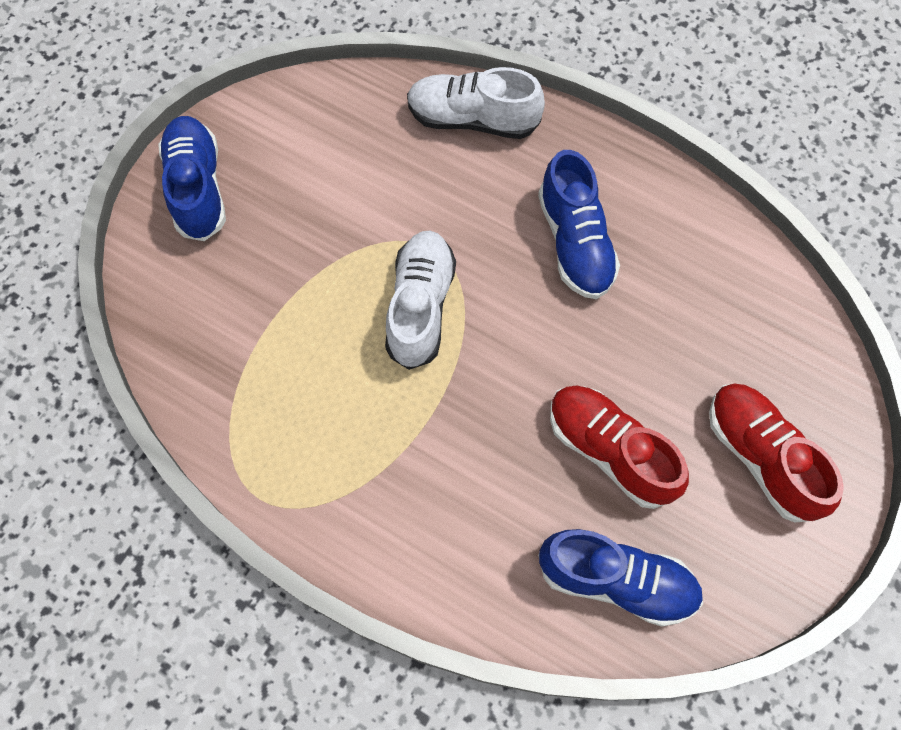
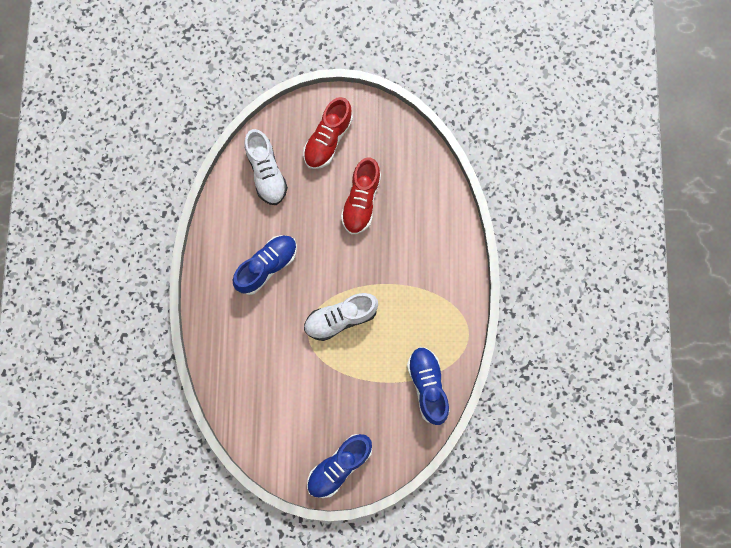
camera: 120 degrees left, 10 degrees up
white shoe [407,67,545,139] -> white shoe moved to [245,129,288,205]
blue shoe [538,529,703,627] -> blue shoe moved to [407,347,449,425]

